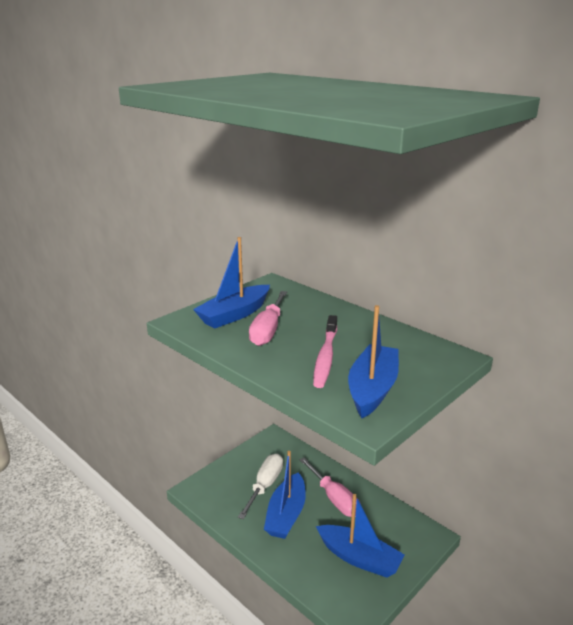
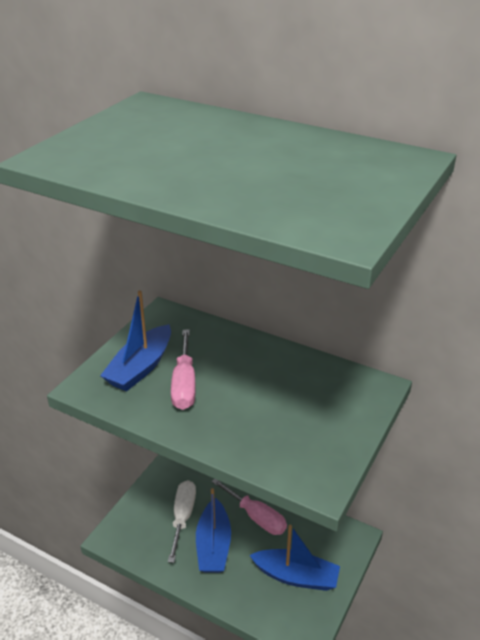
camera: 15 degrees left, 10 degrees up
pink toothbrush [313,315,337,388] -> none
blue boat [348,305,399,418] -> none

